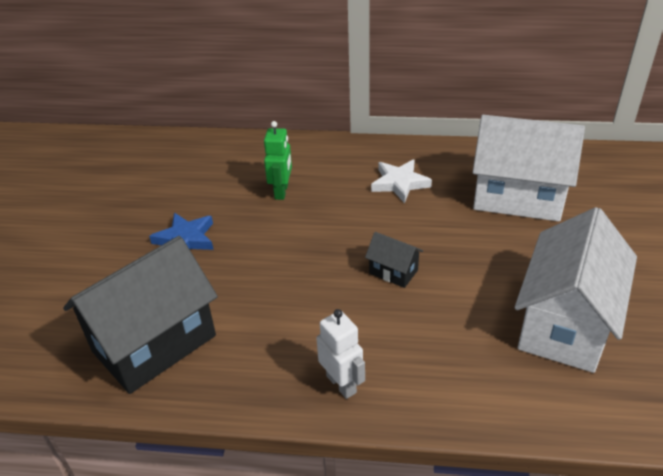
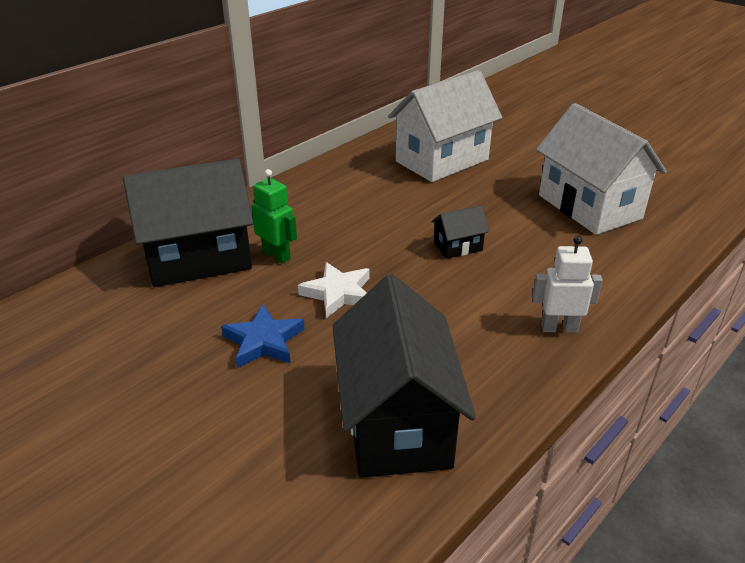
camera: 55 degrees left, 5 degrees down
white star [371,159,432,203] -> white star moved to [298,262,369,318]
none -> black house [123,159,253,287]

